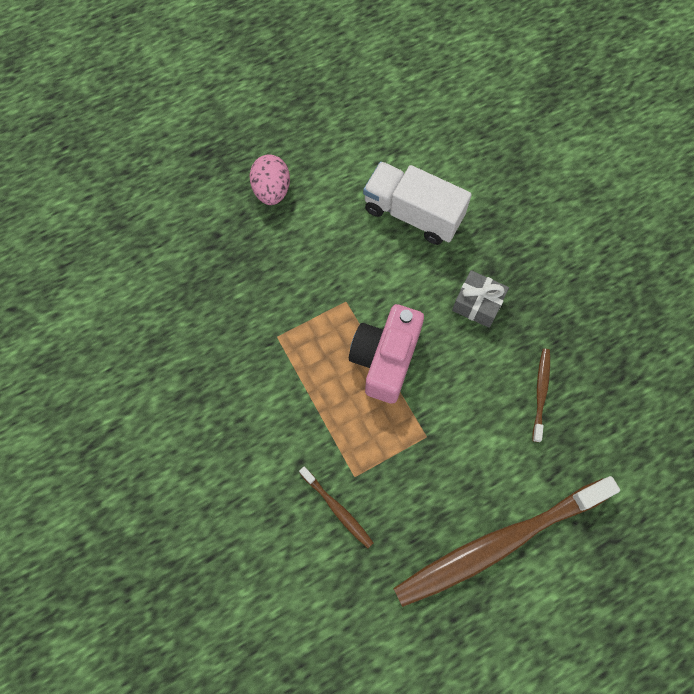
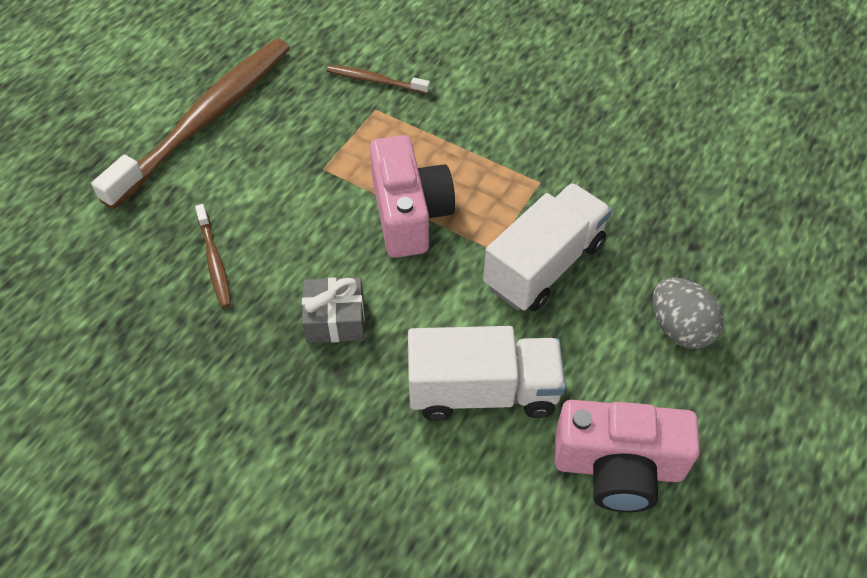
camera: 150 degrees right, 15 degrees down
pink egg [250,155,290,205] -> grey egg [652,277,724,349]
none -> white truck [483,183,612,311]
none -> pink camera [554,400,700,512]

